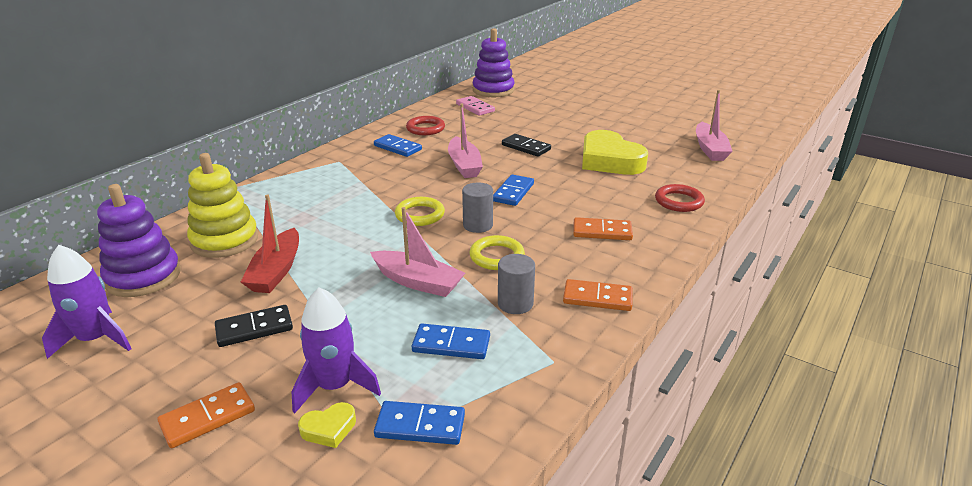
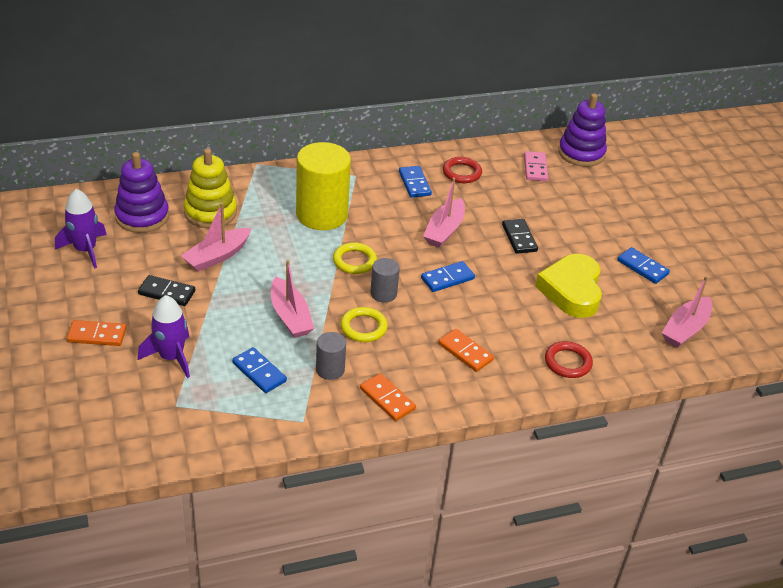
camera: 35 degrees right, 10 degrees up
red boat [241,194,299,293] -> pink boat [181,203,251,272]
yellow heart [298,402,356,448] -> none
blue domino [374,401,465,445] -> blue domino moved to [617,247,670,284]
none -> yellow cylinder [296,142,351,230]

